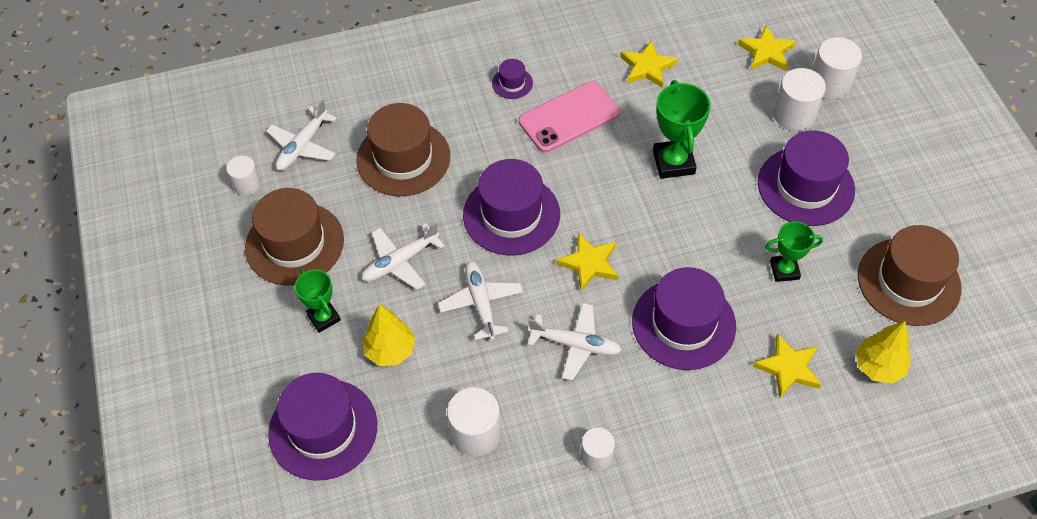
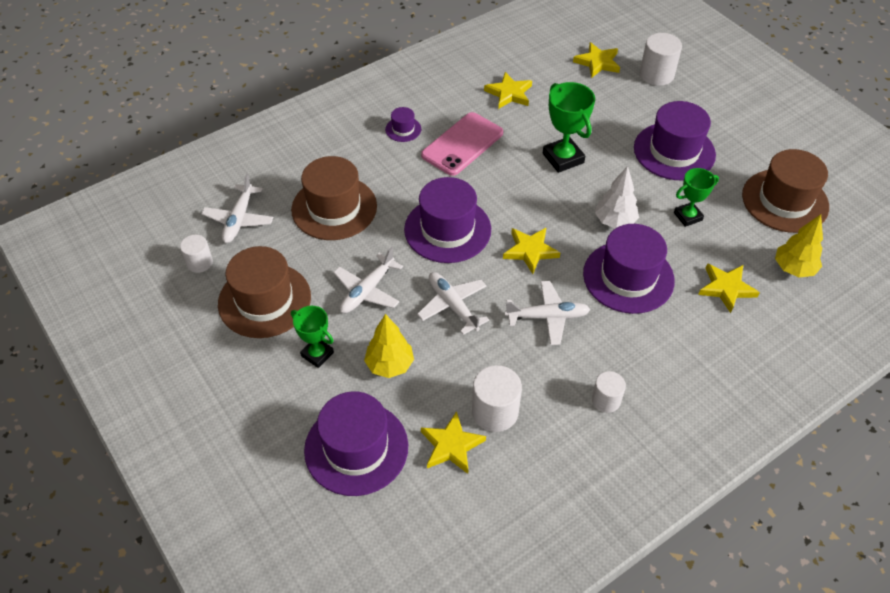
camera: 20 degrees left, 5 degrees down
white cylinder [773,68,826,131] -> none
none -> yellow star [421,411,486,474]
none -> white tree [595,166,639,229]

